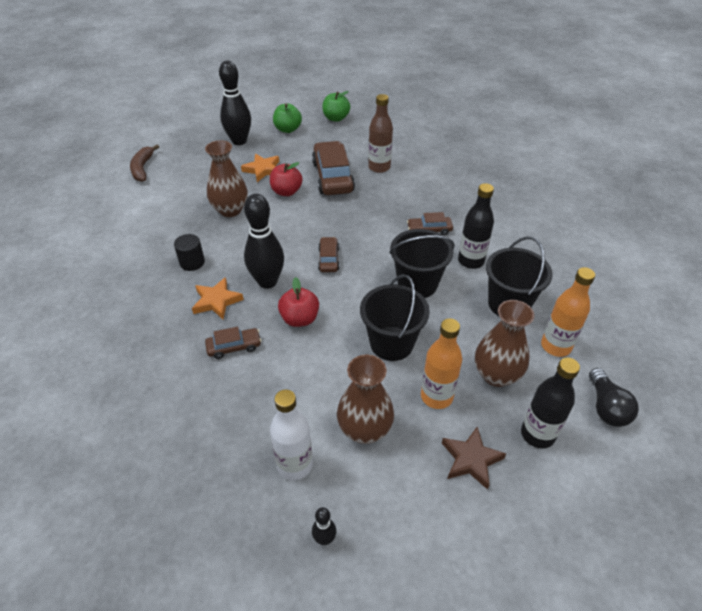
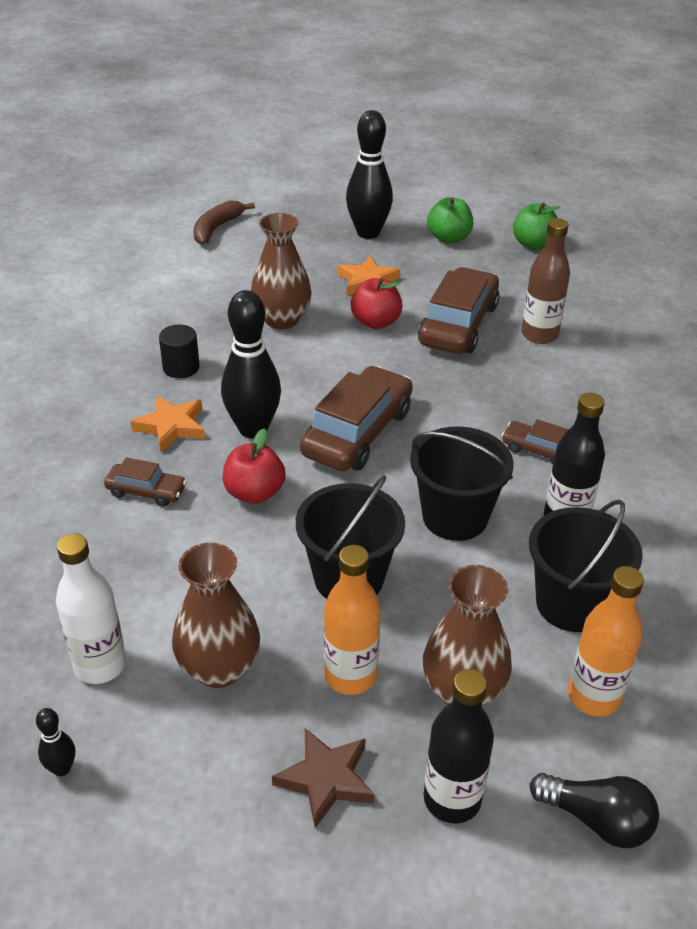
camera: 30 degrees right, 5 degrees down
brown car [318,237,340,272] -> brown car [300,366,413,471], size x1.96
black light bulb [589,368,639,427] -> black light bulb turned 90 degrees counterclockwise [530,773,659,848]

